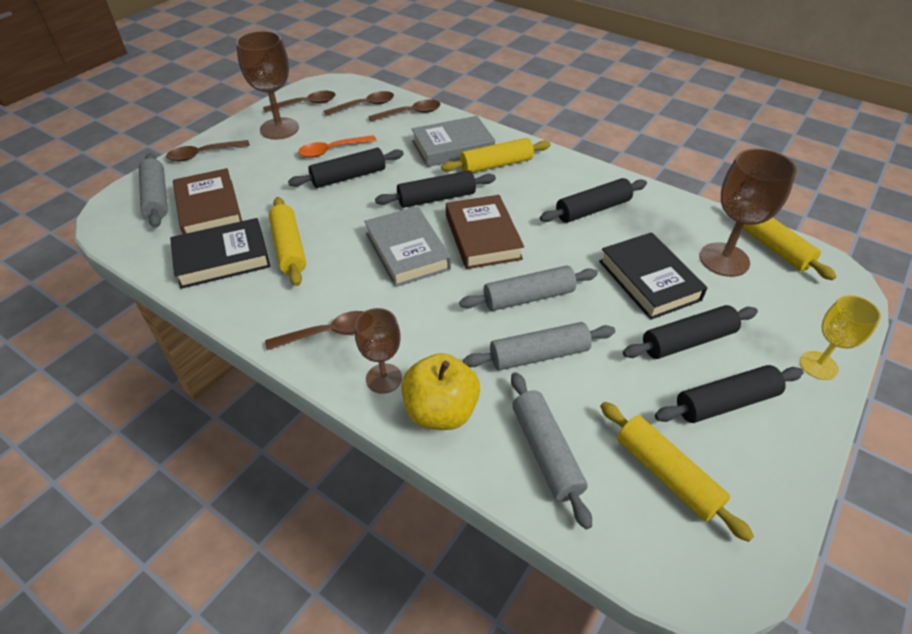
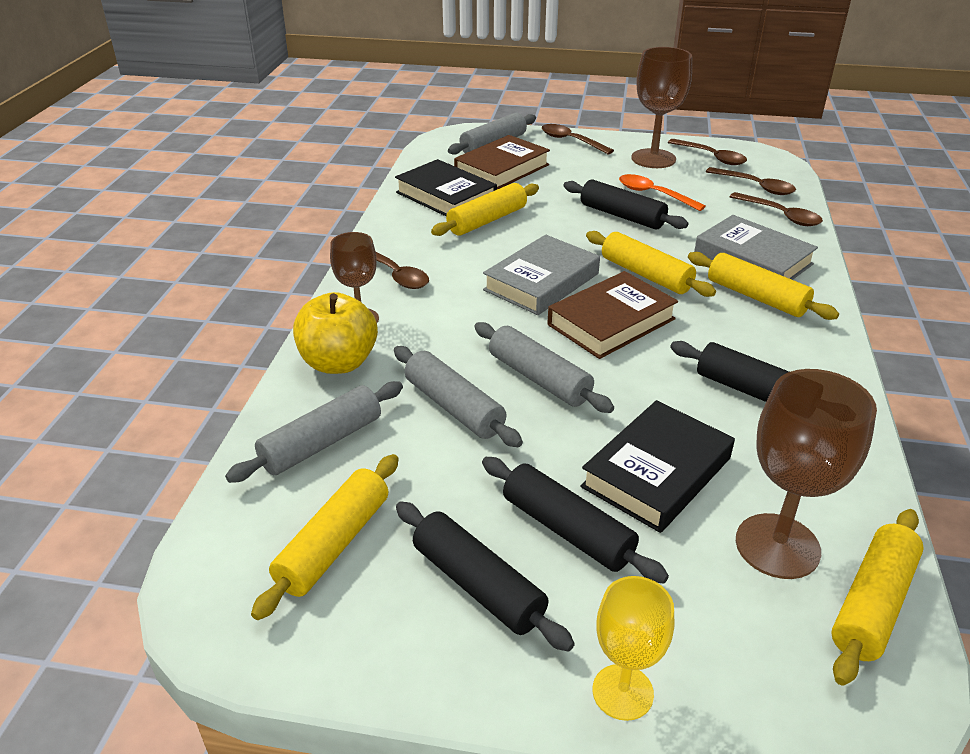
camera: 65 degrees right, 10 degrees down
black rolling pin [375,171,496,208] -> yellow rolling pin [586,231,716,297]

